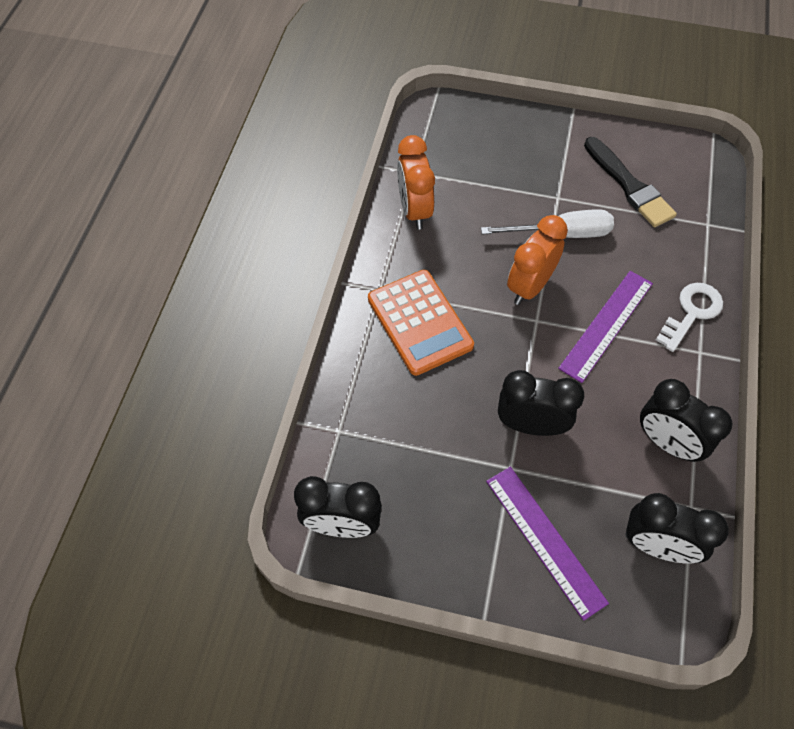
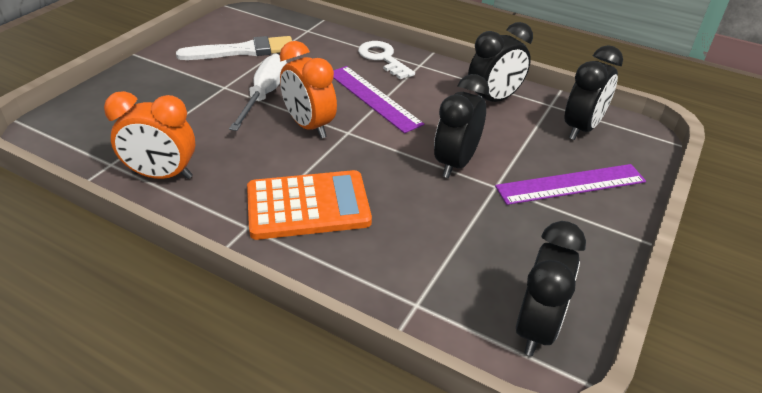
camera: 75 degrees left, 20 degrees down
black brush [584,137,677,227] -> white brush [176,36,292,60]

